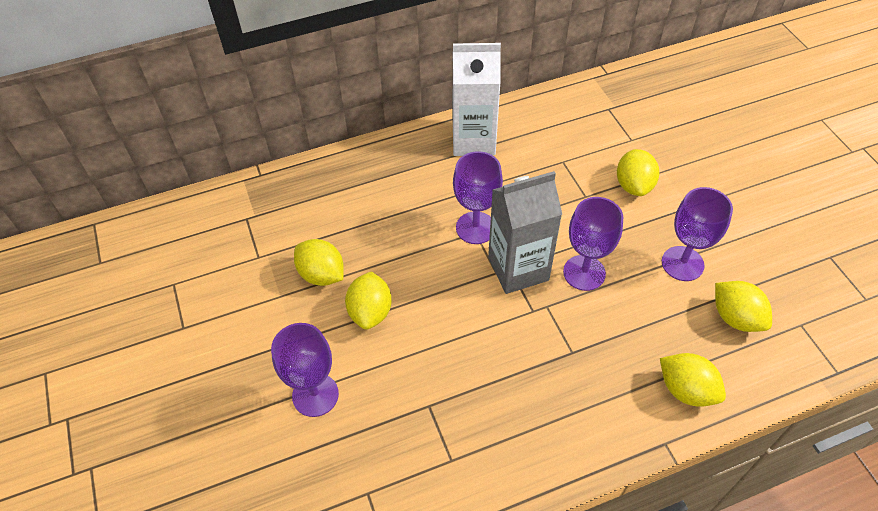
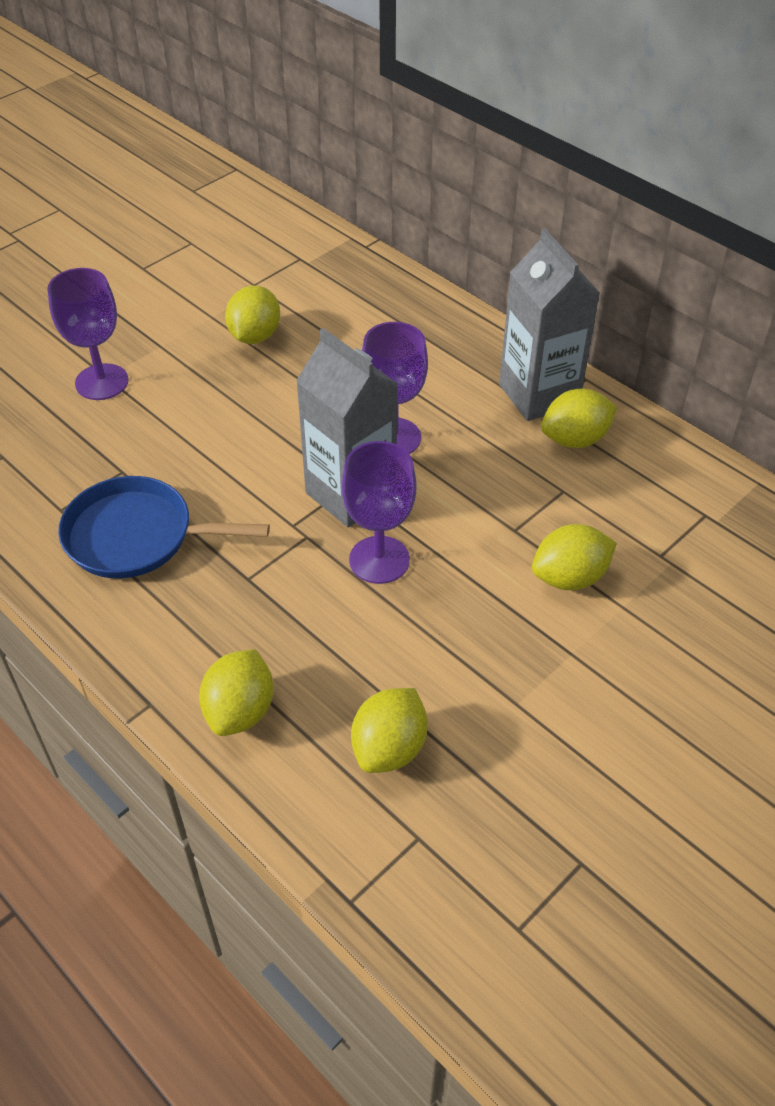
camera: 65 degrees right, 5 degrees down
yellow lemon [345,272,392,330] -> yellow lemon moved to [541,389,617,448]
white carton [452,43,501,156] -> grey carton [499,228,600,421]
purple goblet [662,187,733,281] -> none
none -> blue pan [58,476,270,578]

